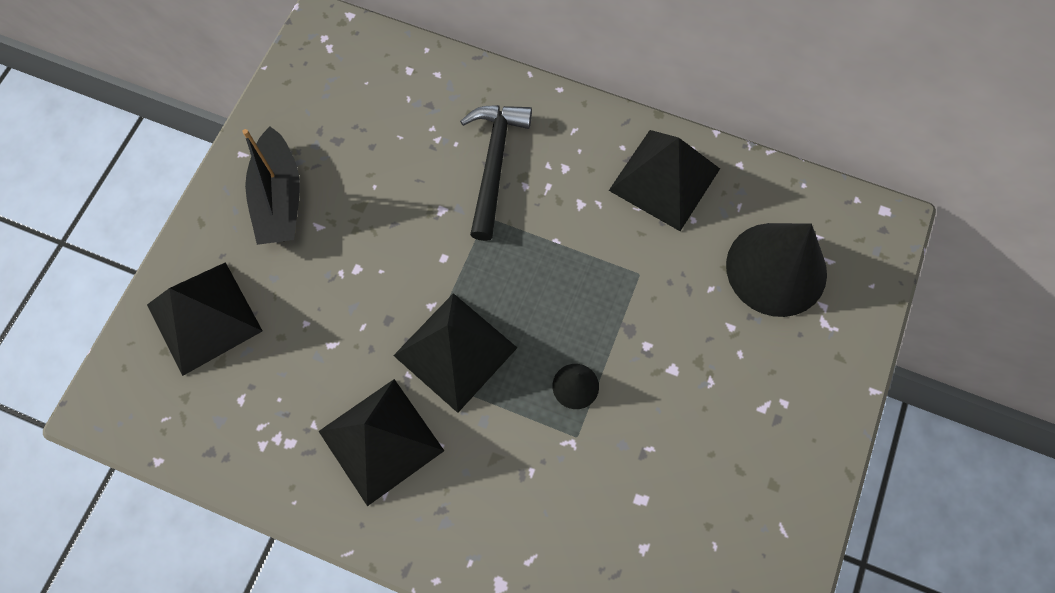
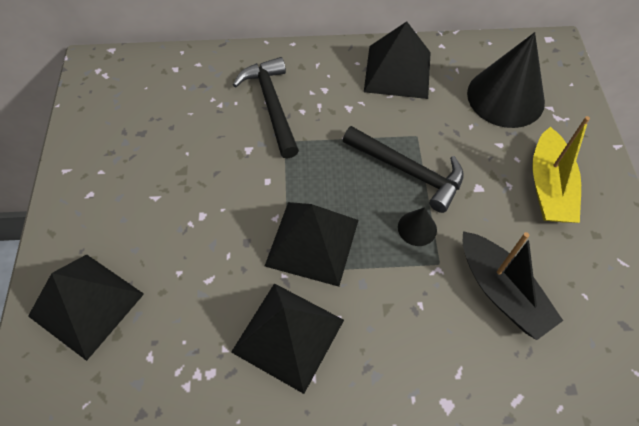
camera: 25 degrees left, 10 degrees down
black boat [242,126,300,245] -> black boat moved to [463,231,563,340]
none -> black hammer [343,126,464,213]
none -> yellow boat [532,116,590,223]

